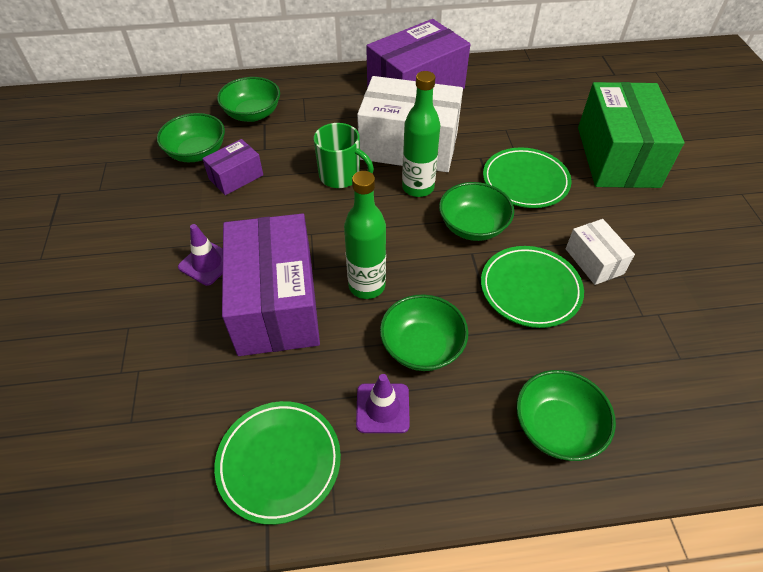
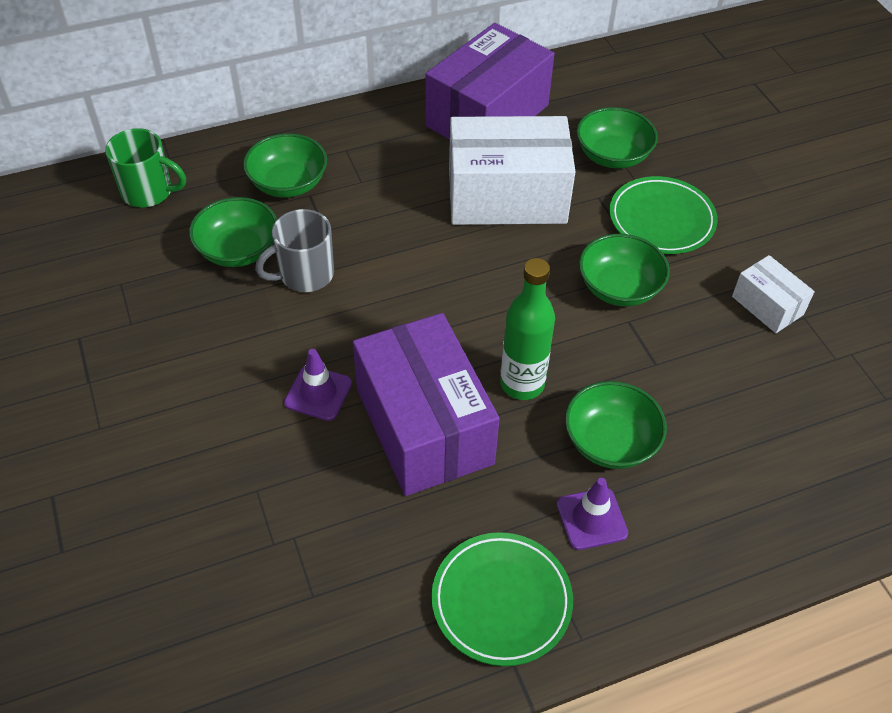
camera: 15 degrees left, 0 degrees up
purple box [202,139,263,195] -> grey mug [255,209,334,292]
green mug [314,123,374,188] -> green mug moved to [105,128,186,207]
green bottle [402,71,440,197] -> none
green plate [481,246,584,328] -> none
green bowl [516,370,616,461] -> green bowl moved to [577,107,658,169]
green box [578,82,684,188] -> none

